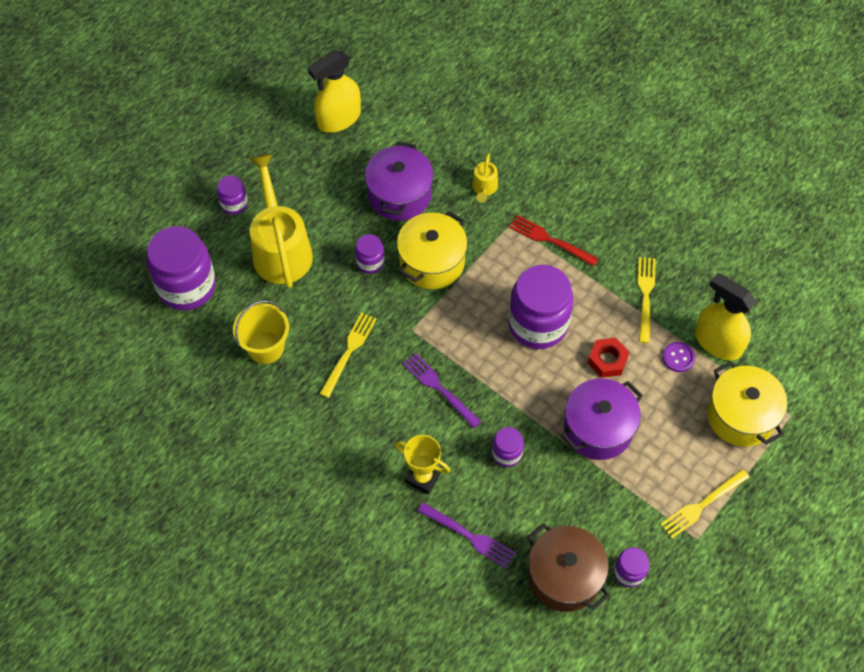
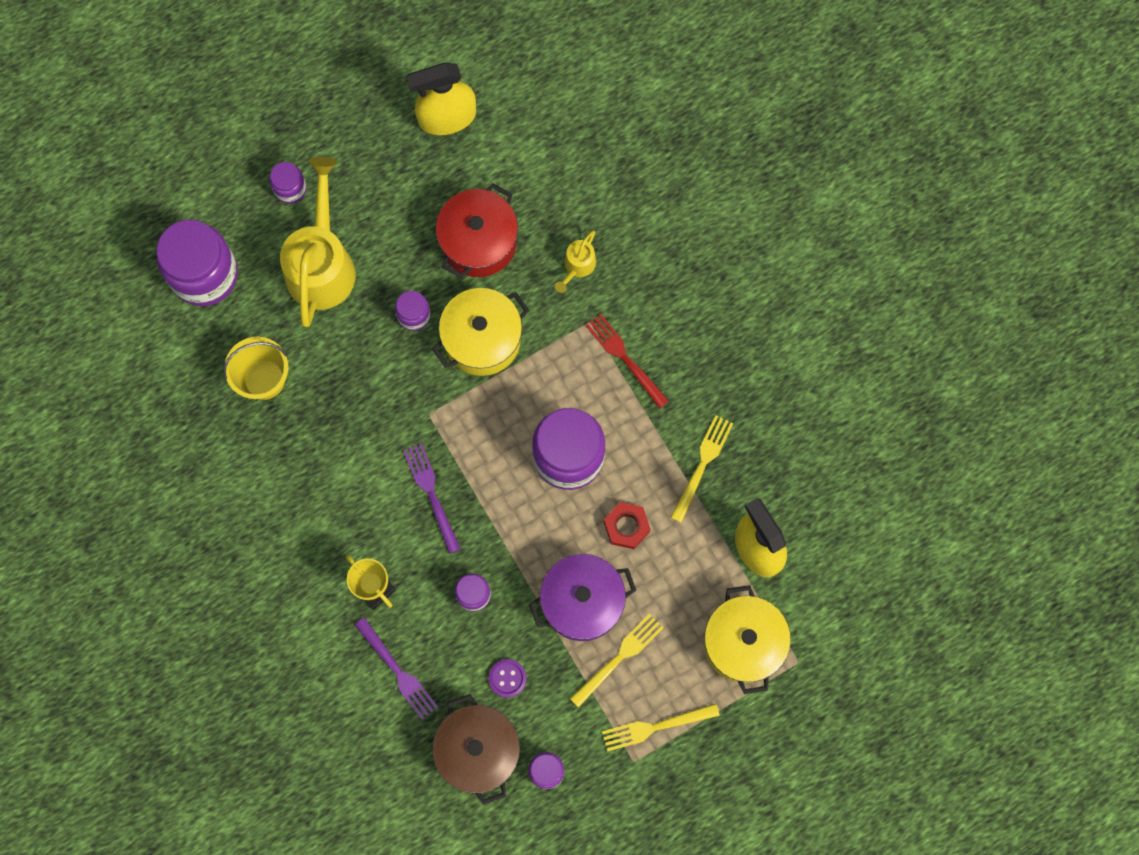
camera: 20 degrees right, 15 degrees up
yellow fork [319,312,377,398] -> yellow fork moved to [570,614,664,708]
purple pot [365,142,434,221] -> red pot [436,183,518,278]
purple button [662,342,695,372] -> purple button moved to [488,659,527,698]

